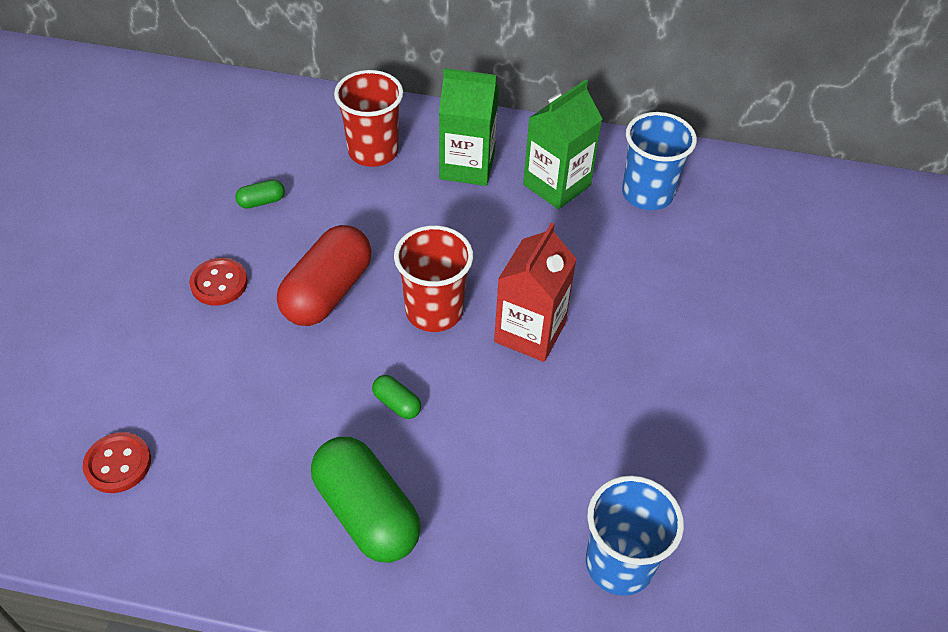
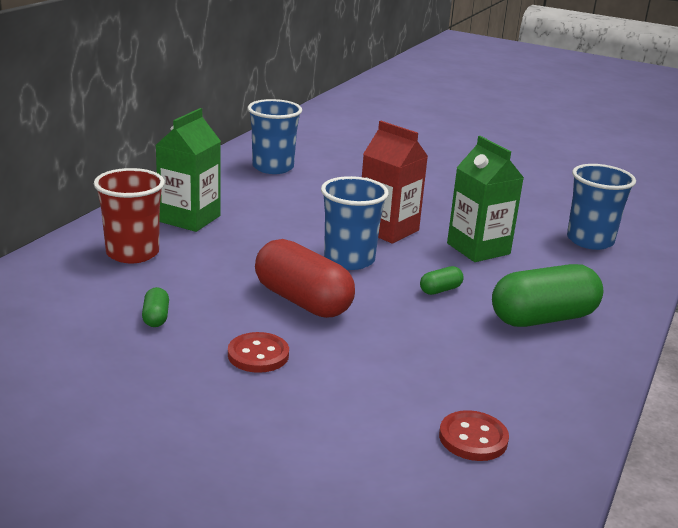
camera: 75 degrees left, 25 degrees down
red cup [394,225,473,332] -> blue cup [321,176,389,270]
green carton [523,79,602,209] -> green carton moved to [447,136,524,262]

